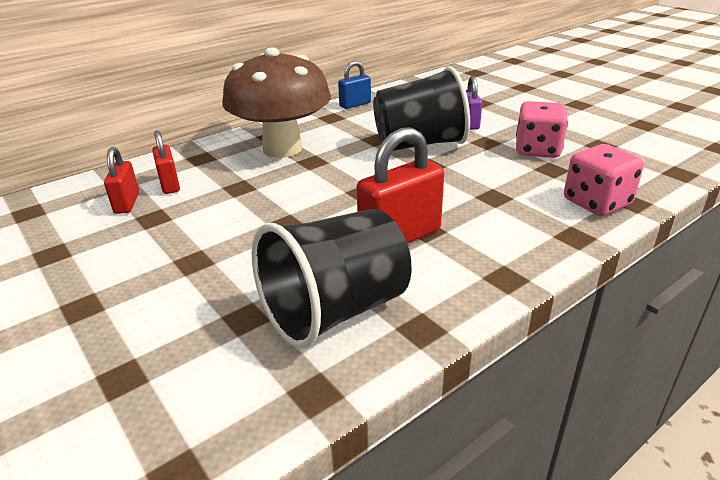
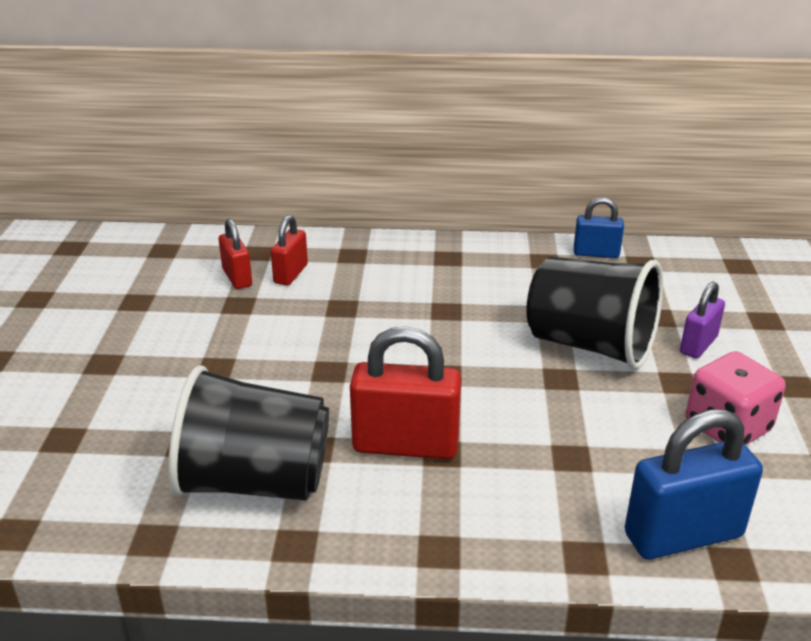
camera: 40 degrees right, 0 degrees up
red padlock [104,147,139,214] -> red padlock turned 60 degrees counterclockwise [219,219,252,289]
brown mushroom [222,47,331,158] -> none
pink dice [564,144,644,216] -> blue padlock [625,409,763,559]

